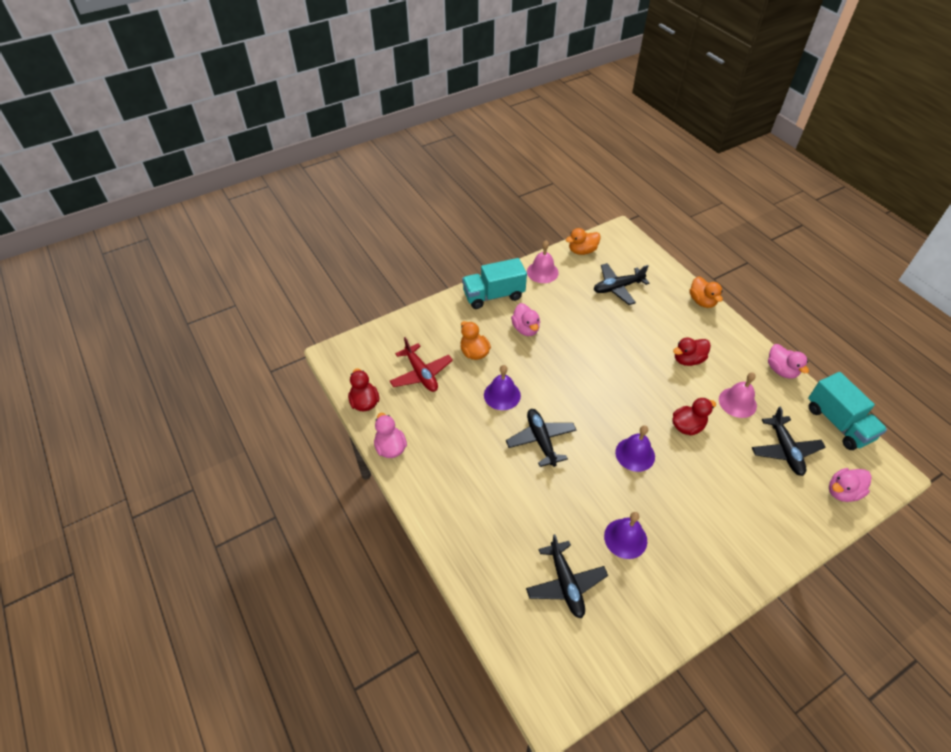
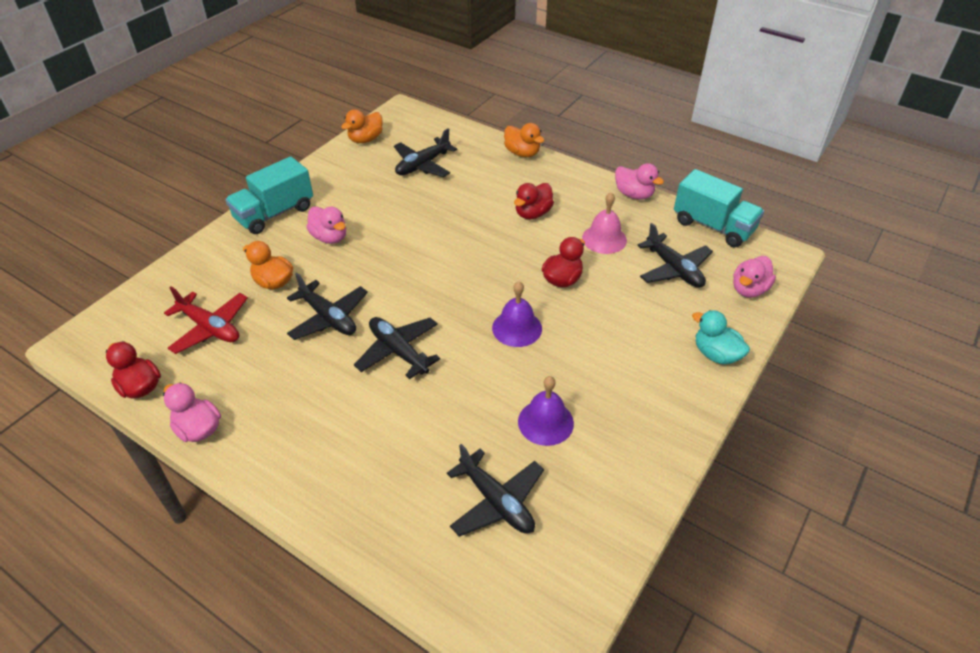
camera: 25 degrees left, 5 degrees down
purple bell [484,365,521,410] -> black plane [287,273,368,340]
pink bell [527,240,559,283] -> none
none -> turquoise duck [692,310,750,364]

